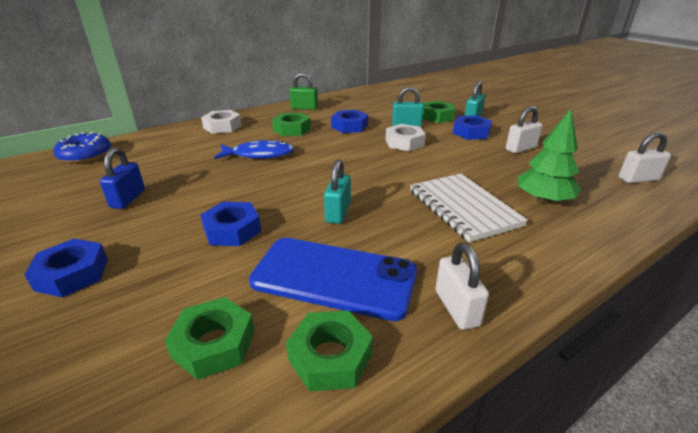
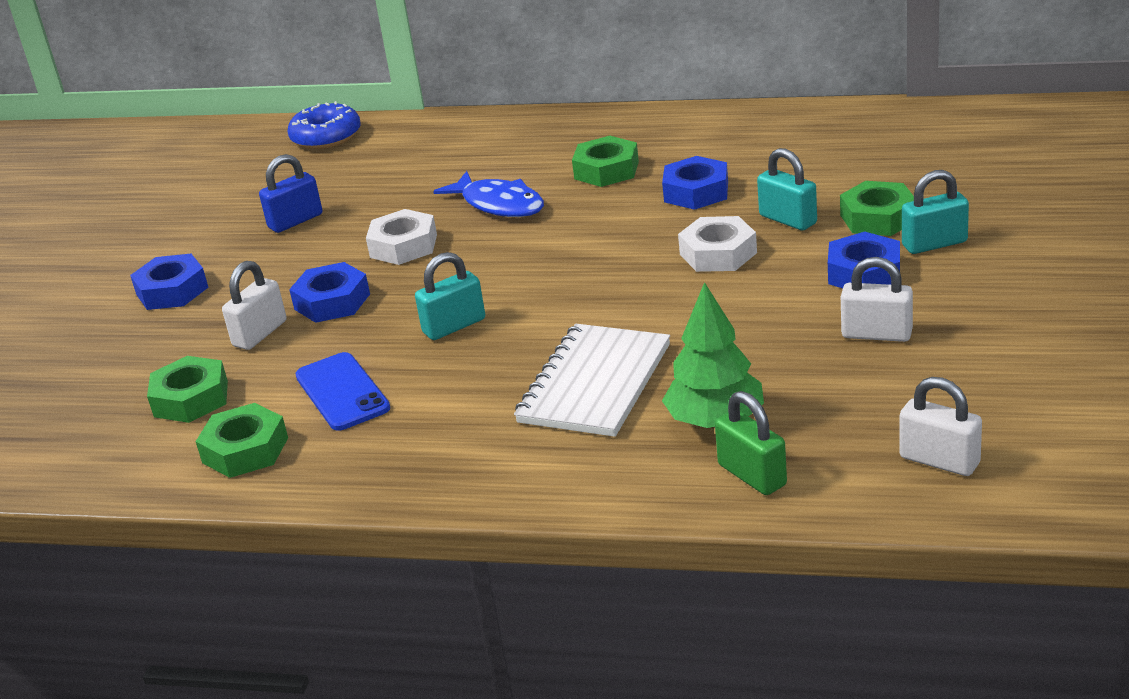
camera: 50 degrees right, 0 degrees up
white nut [201,110,242,134] -> white nut moved to [366,209,437,265]
blue phone [249,238,417,321] -> blue phone [295,352,390,431], size x0.63
green padlock [289,73,318,110] -> green padlock moved to [715,391,787,495]
white padlock [436,242,489,330] -> white padlock moved to [222,261,287,350]

